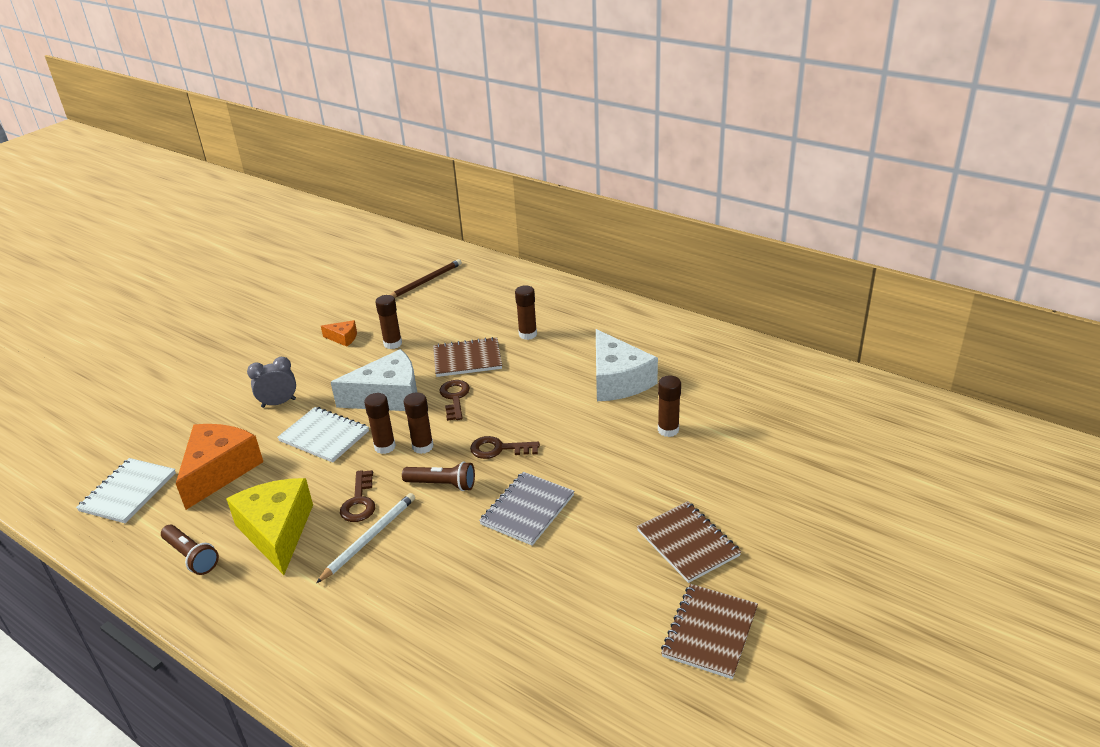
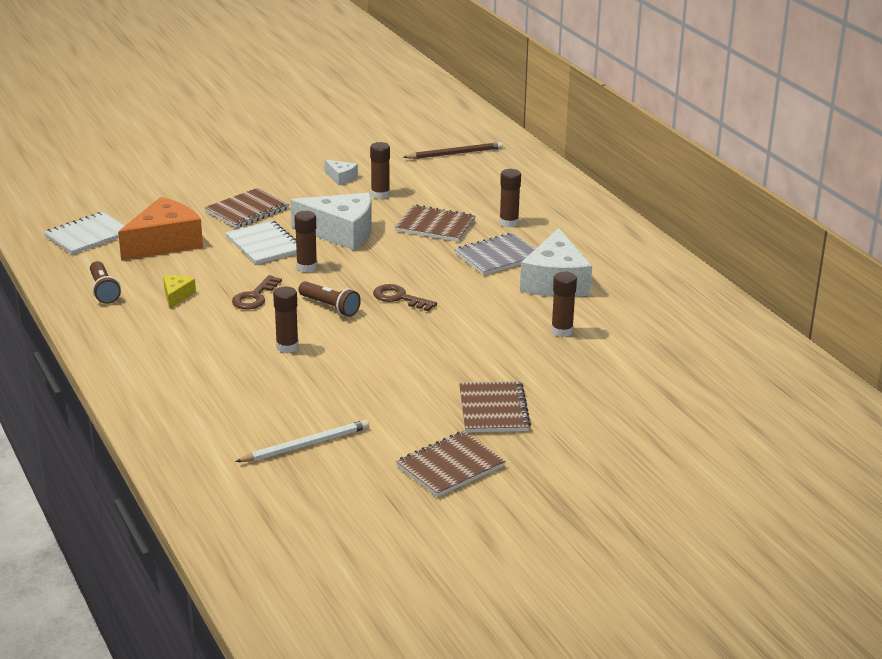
camera: 25 degrees right, 5 degrees down
yellow cheese [226,478,313,575] -> yellow cheese [163,275,196,308], size x0.46
grey clock [247,357,296,408] -> brown notebook [205,188,289,228]
white pencil [316,493,415,583] -> white pencil moved to [235,420,369,462]
orange cheese [321,320,357,347] -> white cheese [325,160,358,185]
brown glue stick [404,392,433,454] -> brown glue stick moved to [273,286,299,353]
brown key [439,380,470,421] -> none
grey notebook [479,472,574,546] -> grey notebook moved to [455,233,535,275]

